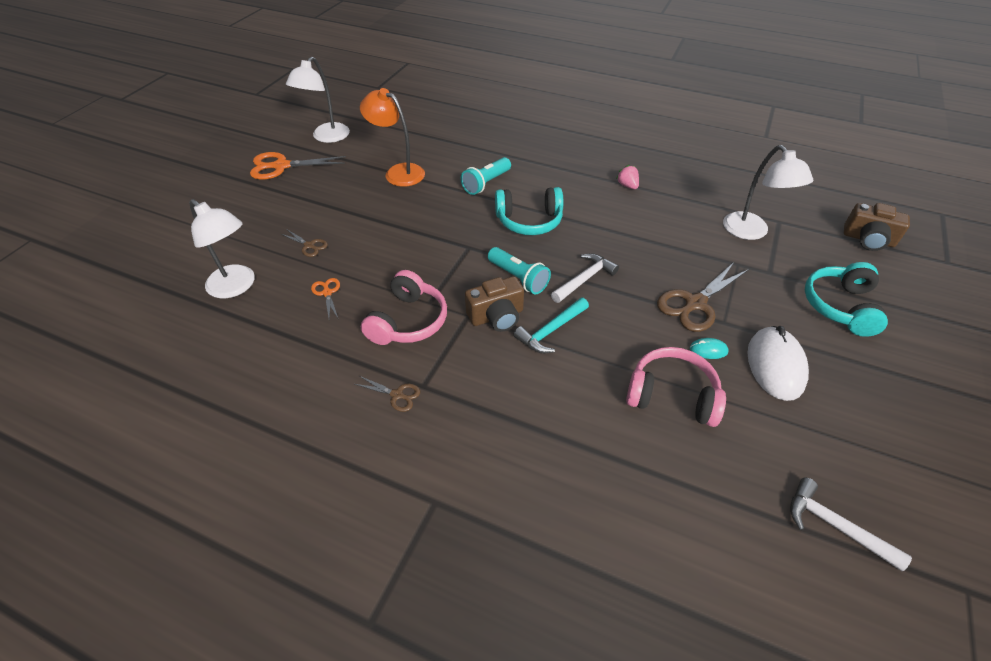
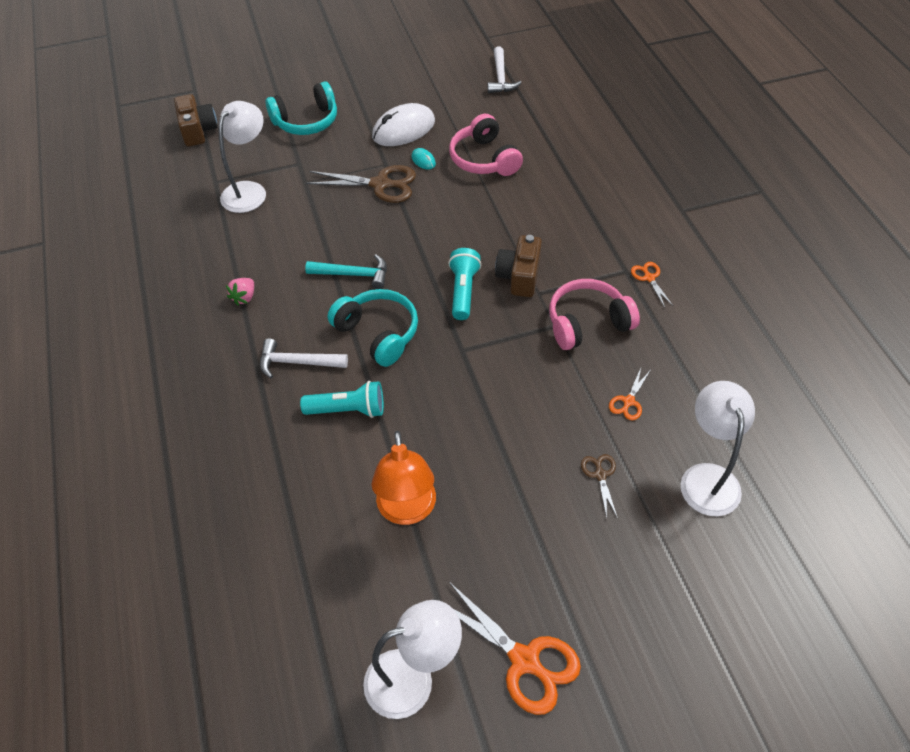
camera: 130 degrees left, 5 degrees up
brown scissors [355,376,420,412] -> orange scissors [631,262,673,307]
brown camera [465,276,524,332] -> brown camera turned 105 degrees counterclockwise [495,235,542,297]
turquoise hammer [513,298,589,353] -> turquoise hammer moved to [305,254,387,289]
white hammer [551,253,619,303] -> white hammer moved to [260,338,348,378]

